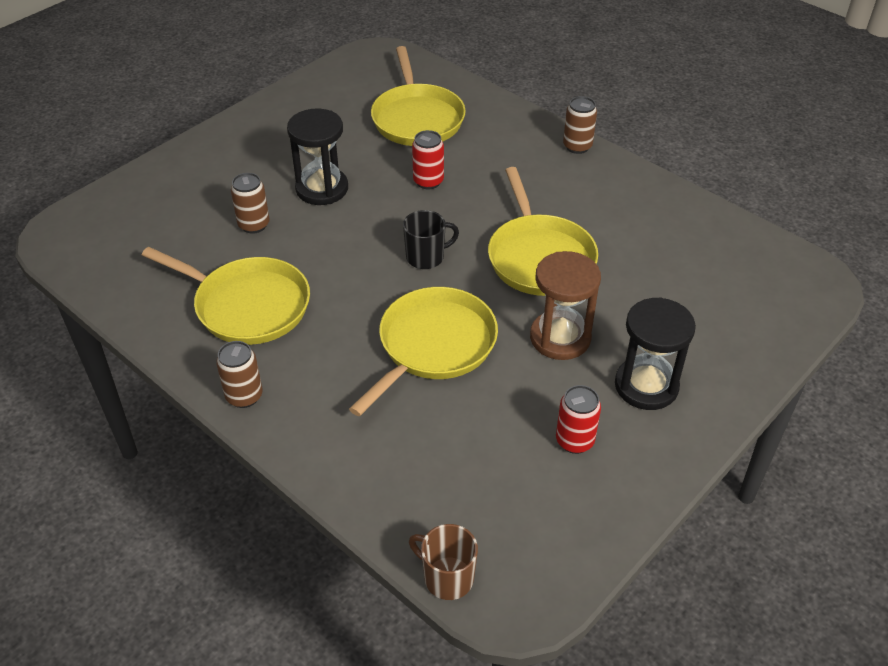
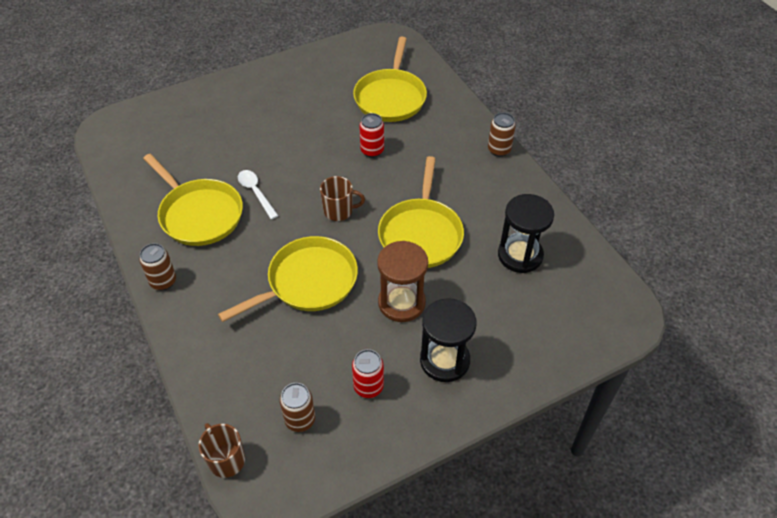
camera: 20 degrees right, 5 degrees up
brown can [231,173,270,234] -> brown can moved to [280,383,315,432]
black hourglass [287,109,348,205] -> black hourglass moved to [498,194,554,273]
black mug [403,210,459,269] -> brown mug [320,176,365,221]
none -> white spoon [238,170,278,219]

